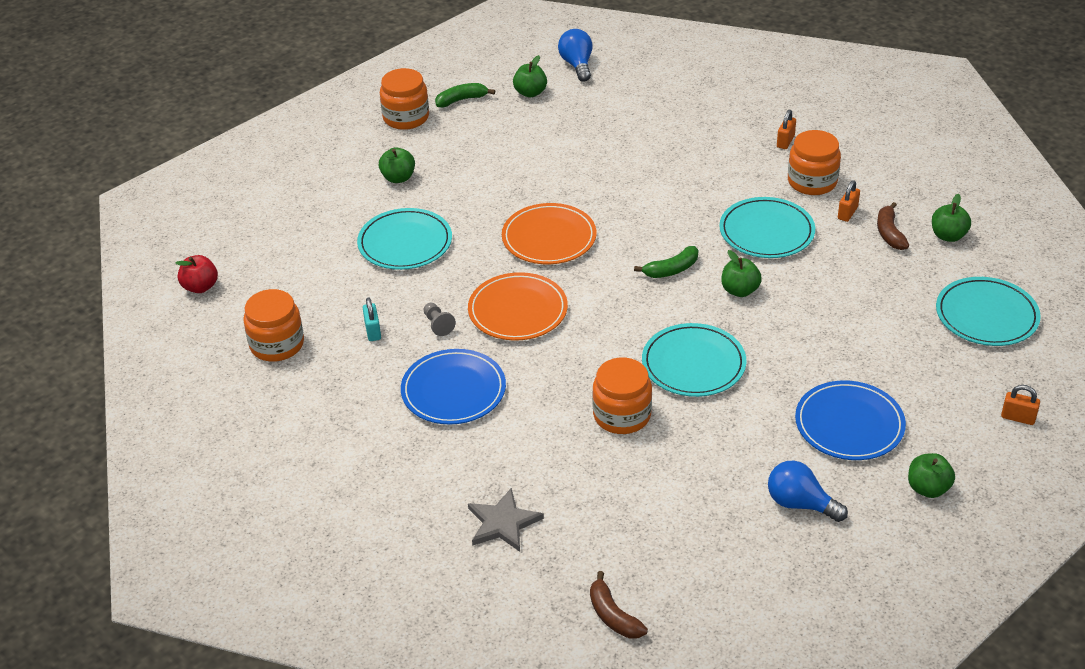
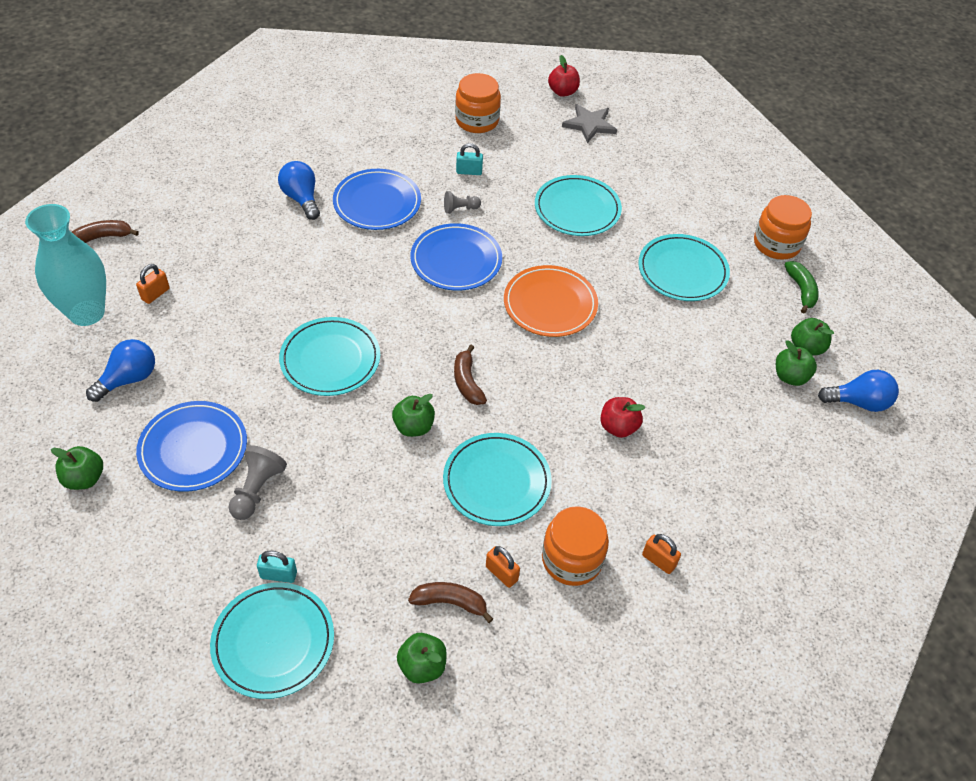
camera: 100 degrees right, 10 degrees up
green apple [379,147,415,183] -> green apple moved to [776,340,817,386]
orange plate [468,272,568,340] -> blue plate [411,223,502,291]
grey star [468,488,544,552] -> grey star moved to [562,104,617,143]
orange jar [592,358,652,434] -> none
green banana [634,246,698,278] -> brown banana [454,345,487,405]
orange padlock [1001,385,1040,425] -> orange padlock moved to [136,264,170,304]
none -> turquoise vase [25,204,106,326]
none -> grey pawn [229,445,287,520]
none -> turquoise padlock [257,551,297,583]
none -> blue light bulb [278,161,320,220]
none -> red apple [600,397,645,438]
none -> turquoise plate [638,234,730,301]

